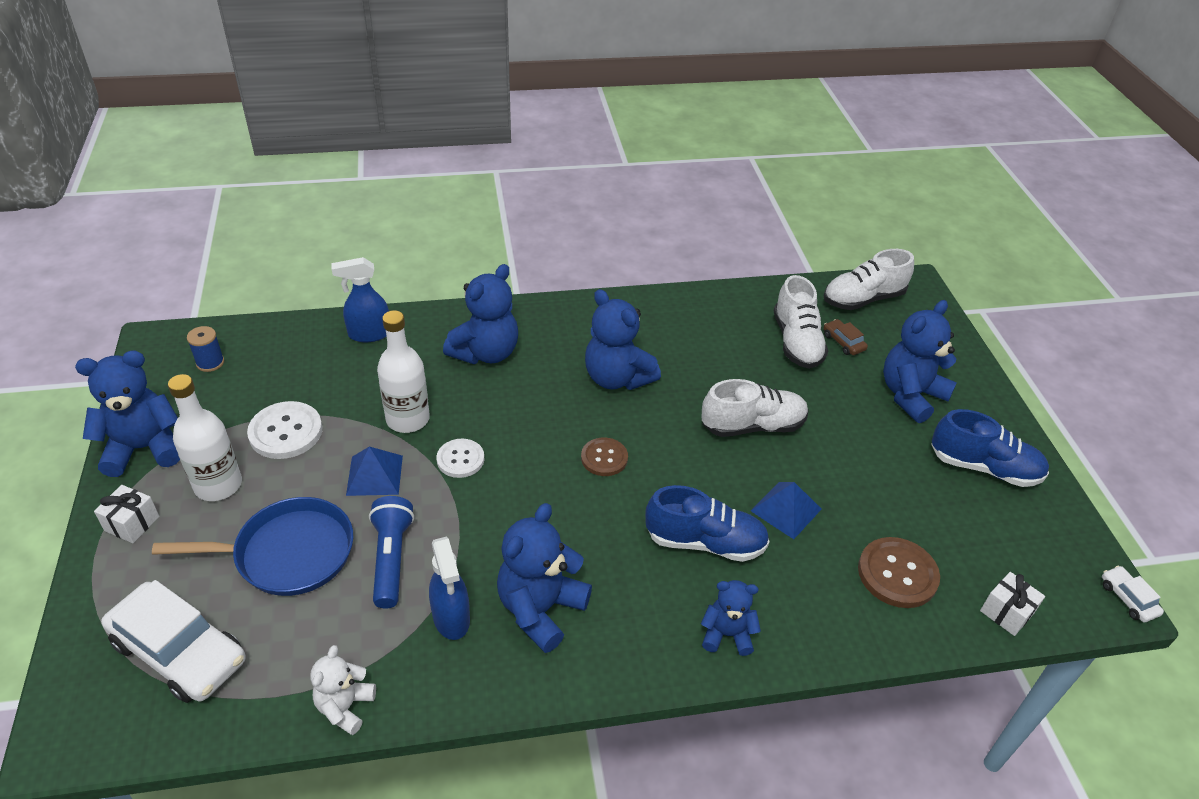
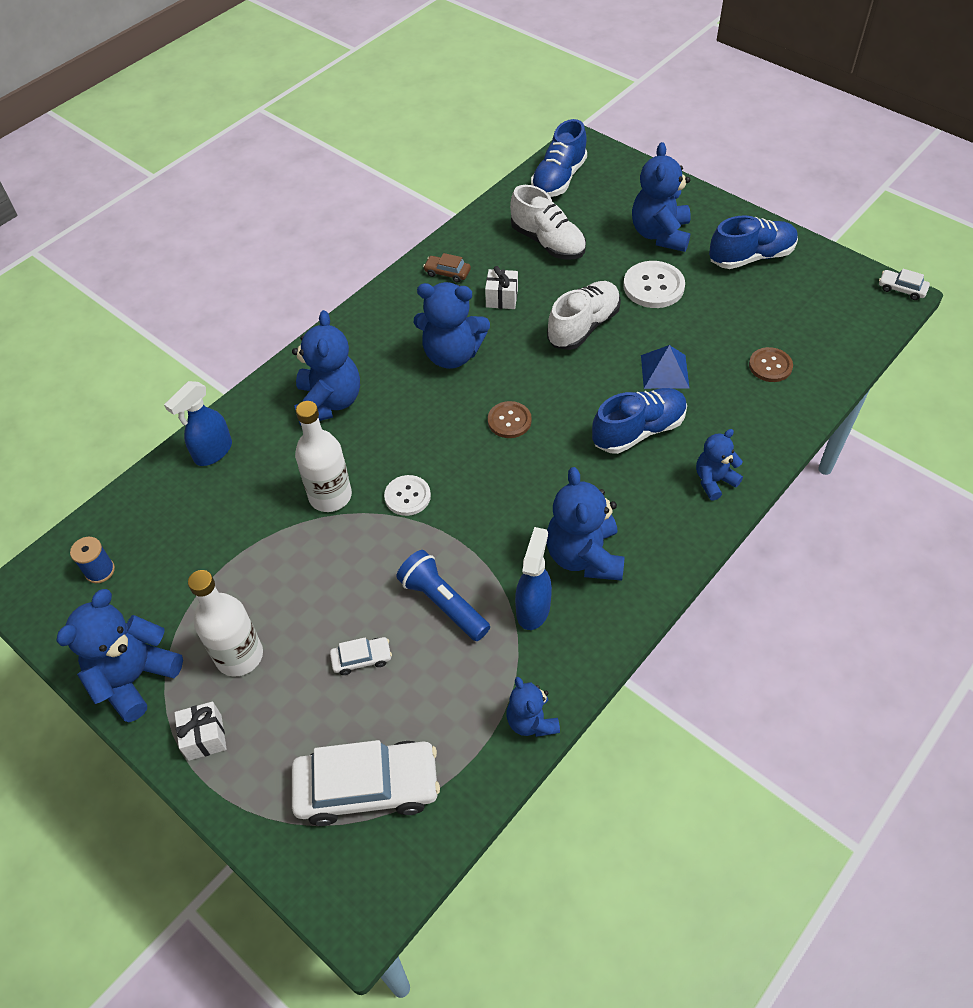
camera: 35 degrees left, 10 degrees up
blue pan [152,497,353,596] -> white car [330,637,392,675]
white button [247,401,322,459] -> white button moved to [623,261,685,308]
white teddy bear [311,645,376,735] -> blue teddy bear [506,677,560,737]
blue pyramid [346,447,403,496] -> none
blue spray bottle [429,537,470,640] -> blue spray bottle turned 105 degrees counterclockwise [515,527,552,630]
brown car [823,319,868,355] -> brown car moved to [423,253,471,283]
white shoe [824,249,914,310] -> blue shoe [531,119,587,197]
brown button [858,537,940,608] -> brown button [749,347,793,382], size x0.65
white gift [980,572,1045,636] -> white gift moved to [485,266,518,309]

